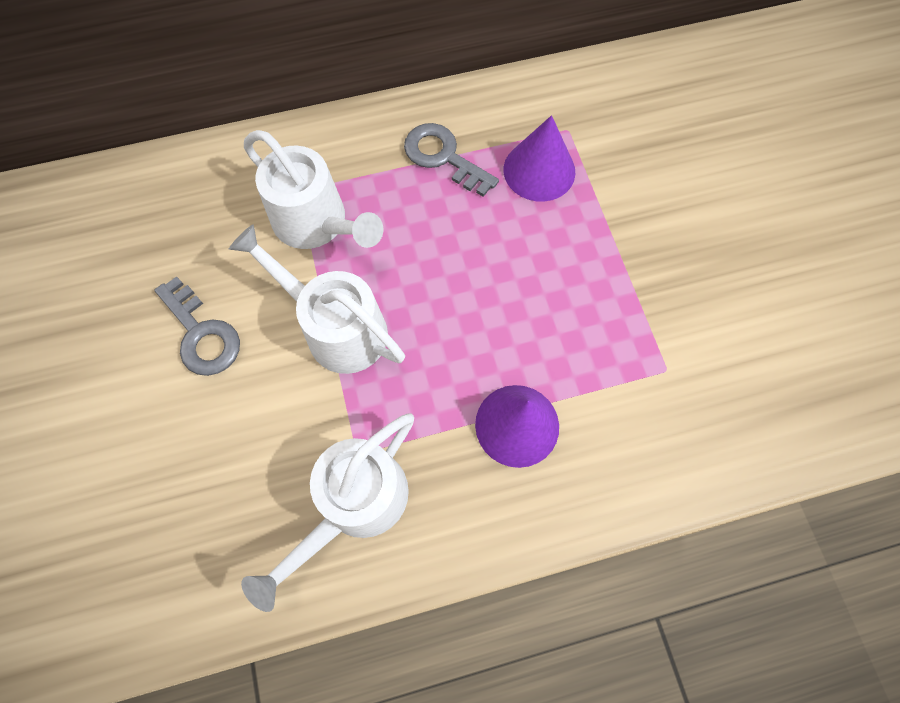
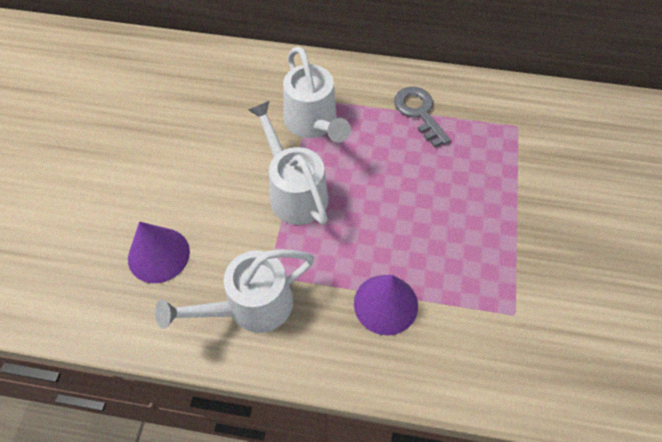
camera: 25 degrees right, 10 degrees down
grey key [154,276,240,376] -> none
purple cone [503,115,575,202] -> purple cone moved to [128,222,190,283]

